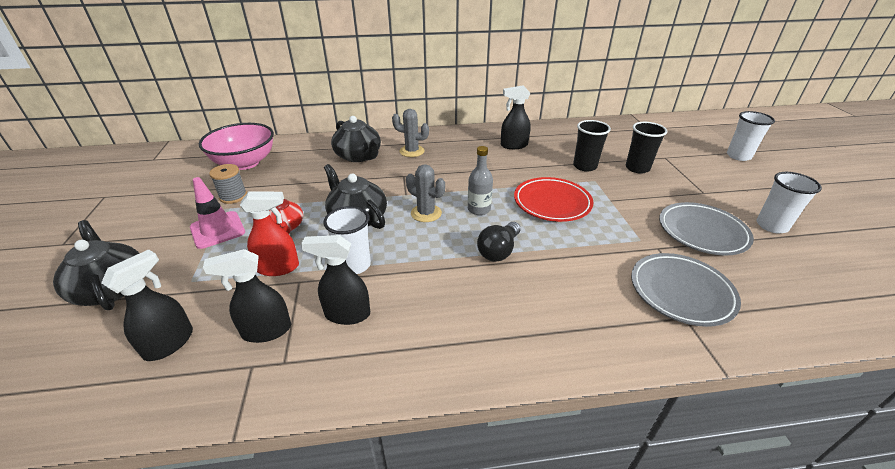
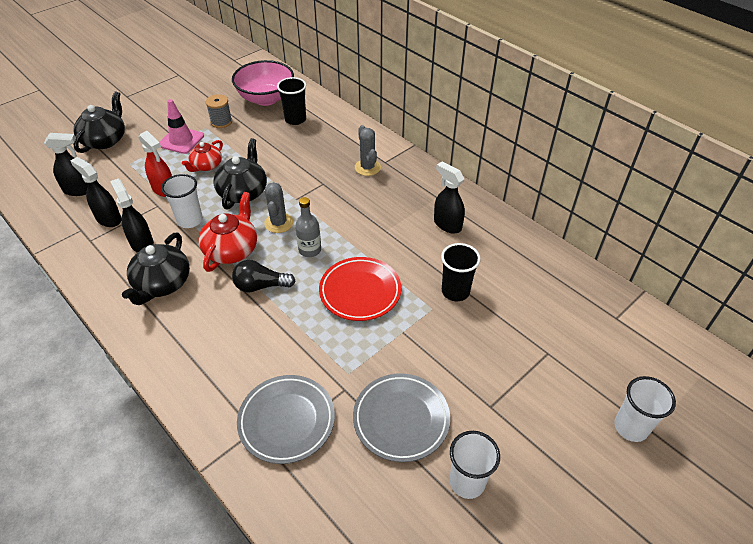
camera: 55 degrees right, 10 degrees up
black teapot [331,116,381,162] -> black teapot moved to [122,233,190,305]
black cup [626,122,667,174] -> black cup moved to [277,77,306,125]
none -> red teapot [199,192,257,272]

